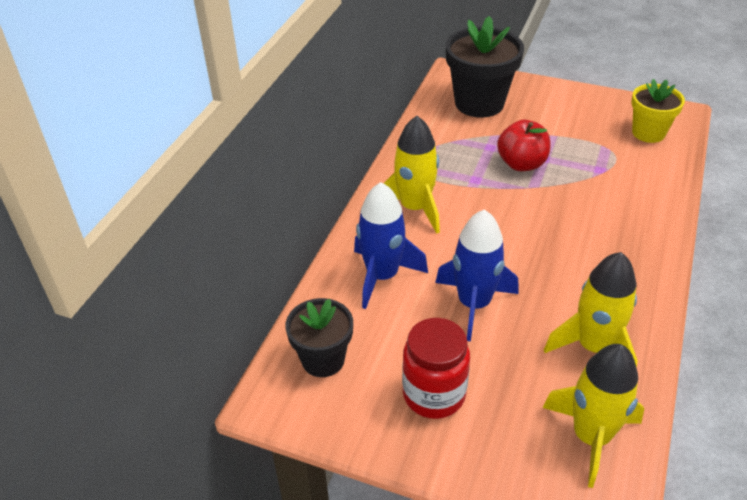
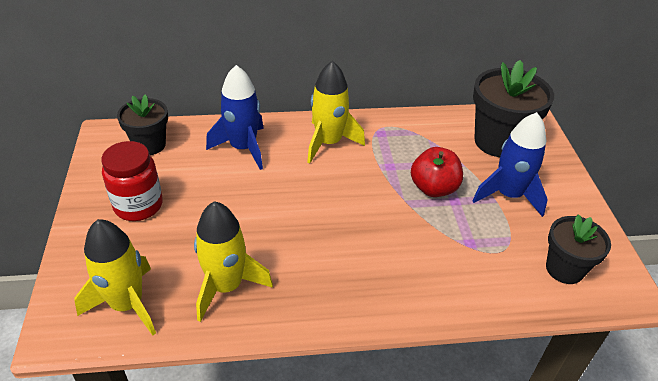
camera: 60 degrees right, 0 degrees up
blue rocket [435,209,519,342] -> blue rocket moved to [473,112,548,217]
yellow flower pot [631,79,685,143] -> black flower pot [546,214,611,284]

